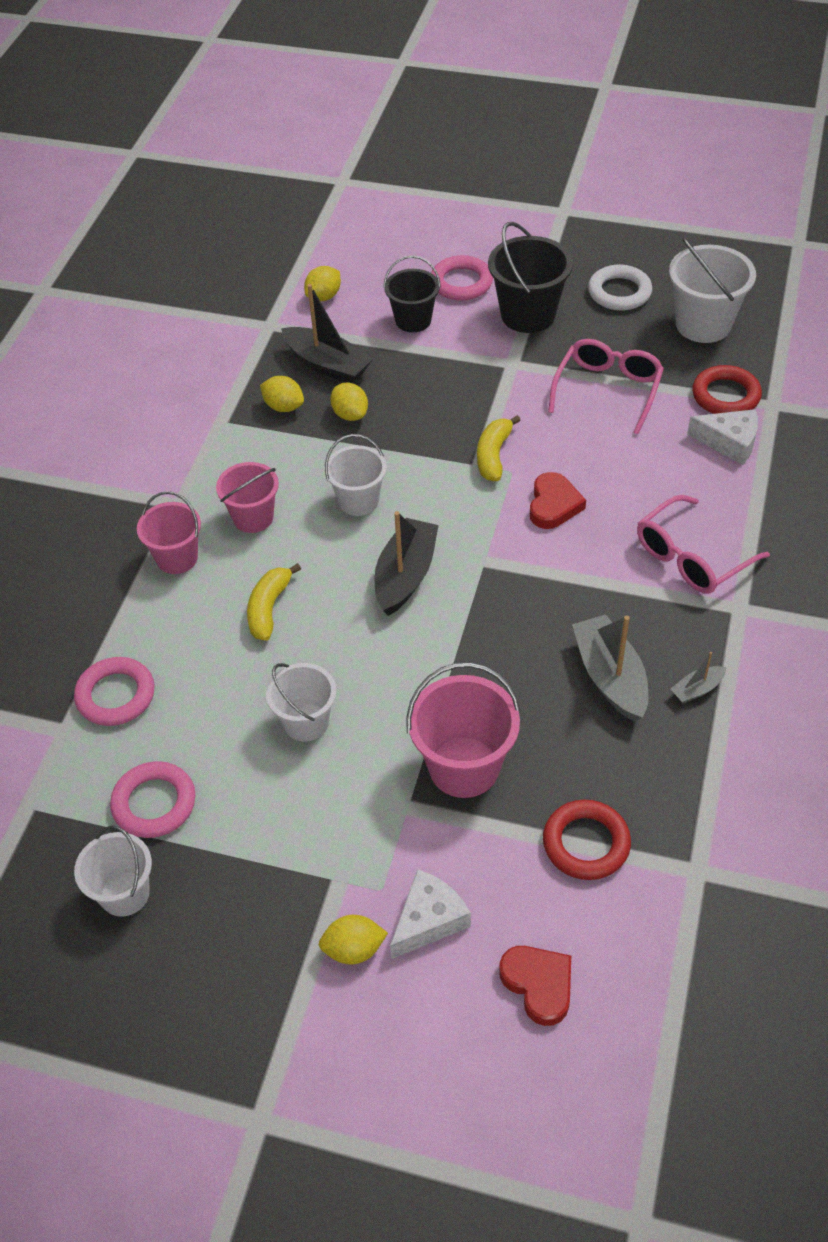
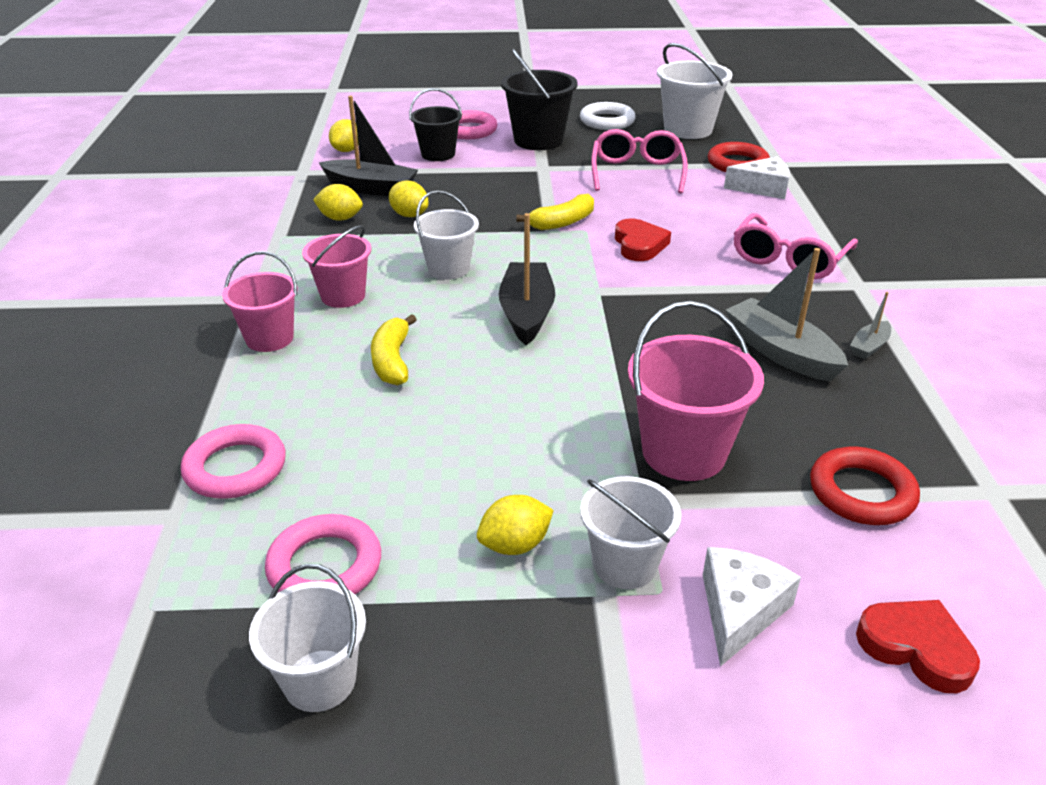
camera: 20 degrees left, 15 degrees down
white bucket [266,663,336,742] -> white bucket moved to [580,476,681,589]
yellow lemon [319,915,388,965] -> yellow lemon moved to [477,495,554,555]
yellow banana [477,415,521,481] -> yellow banana turned 120 degrees counterclockwise [516,194,594,230]

